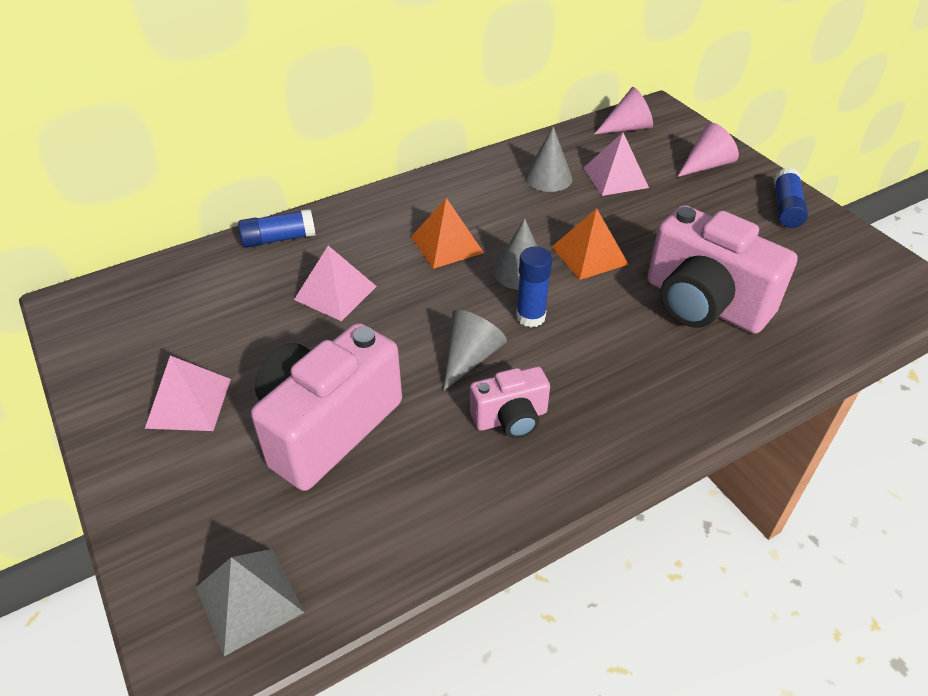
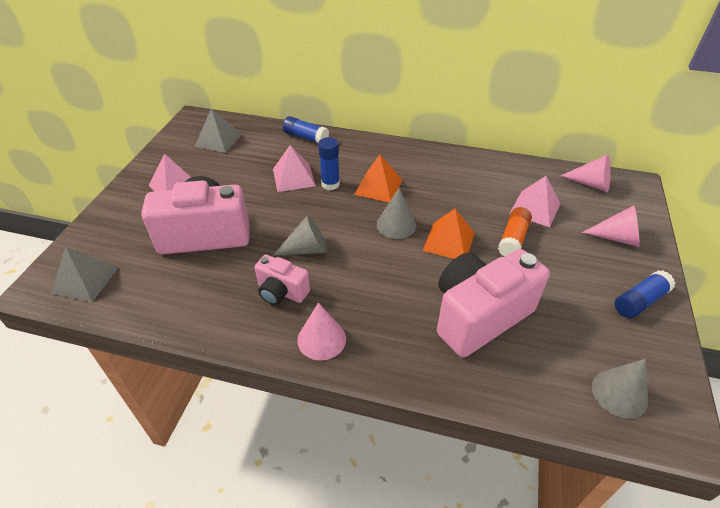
camera: 45 degrees right, 0 degrees up
blue glue stick [516,247,552,327] -> blue glue stick moved to [318,137,340,190]
grey cone [525,127,573,192] -> grey cone moved to [592,359,648,419]
pink camera [647,205,798,334] -> pink camera turned 60 degrees clockwise [437,249,550,358]
none -> grey pyramid [194,108,242,153]
none -> pink cone [297,303,346,360]
none -> orange glue stick [498,207,532,257]

